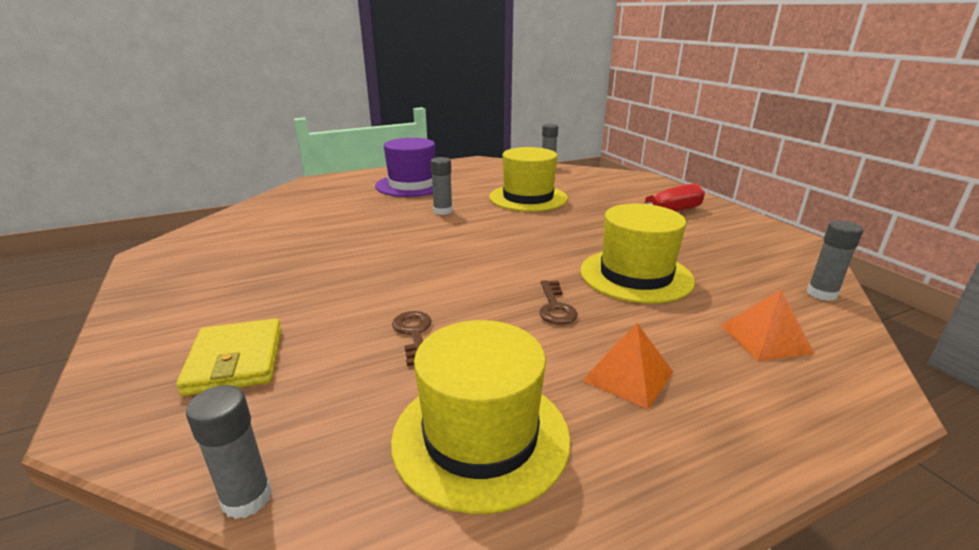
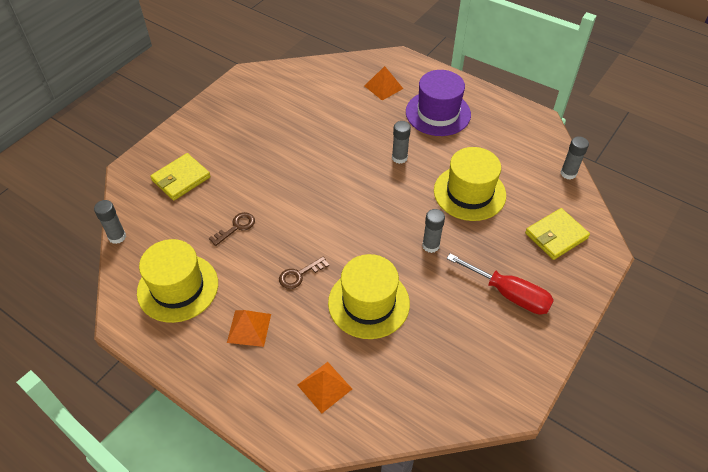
camera: 60 degrees right, 25 degrees up
grey glue stick [807,221,863,301] -> grey glue stick moved to [422,209,445,253]
none -> orange pyramid [365,66,403,101]
none -> yellow wallet [525,208,590,260]

